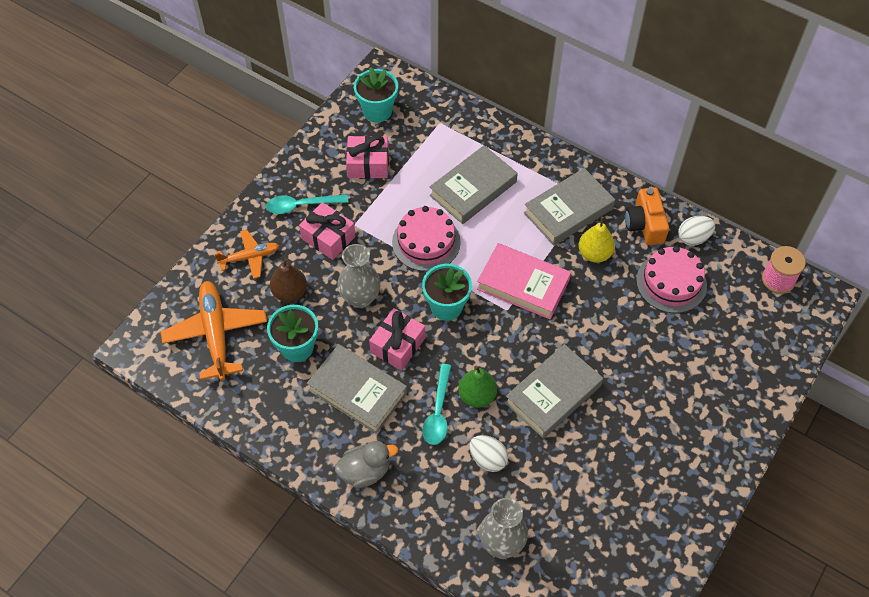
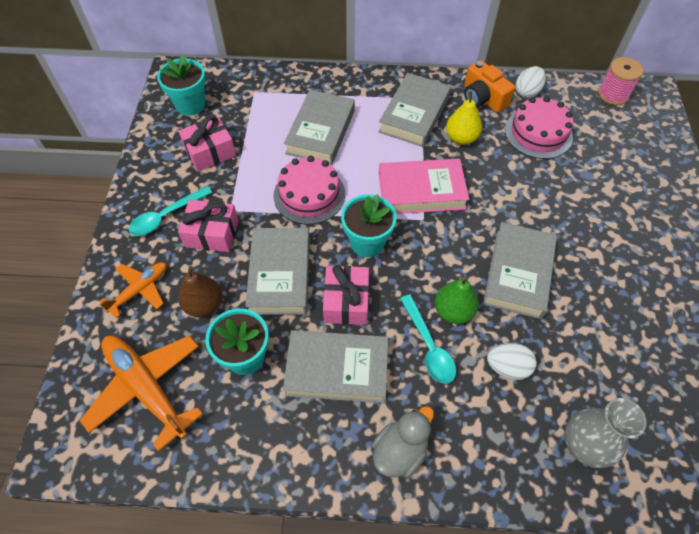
camera: 30 degrees left, 0 degrees up
grey vase [337,244,381,308] -> grey book [245,228,310,315]

